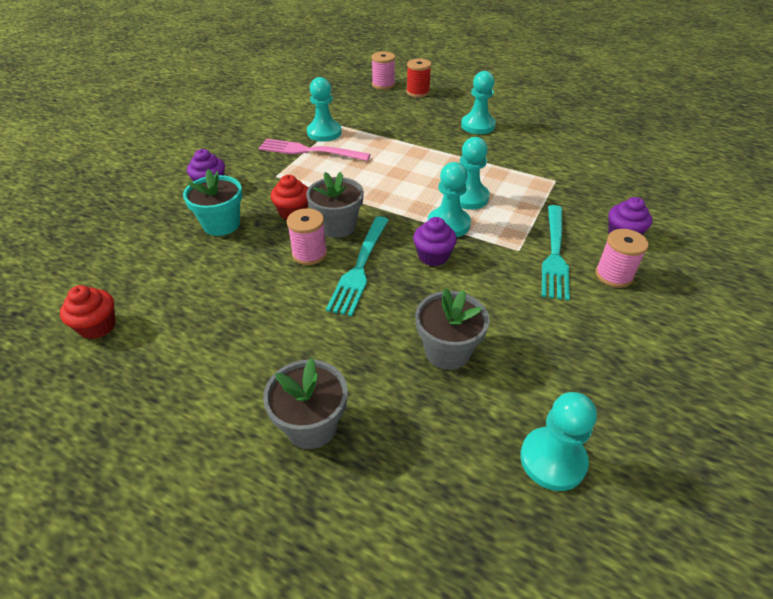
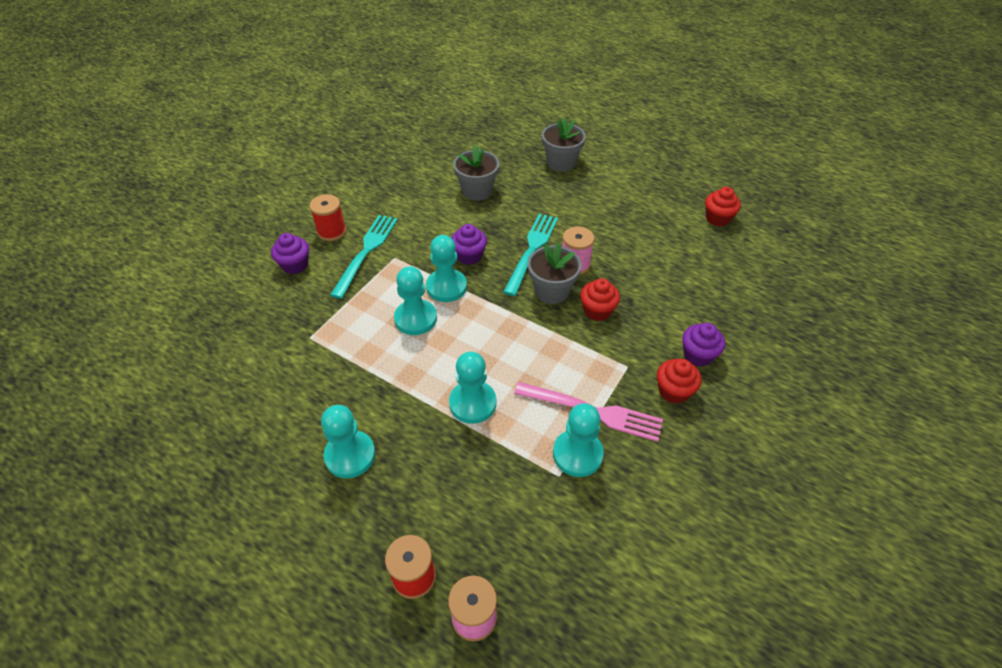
camera: 175 degrees left, 5 degrees up
turquoise flower pot [183,169,242,236] -> none
turquoise pawn [520,392,597,491] -> turquoise pawn moved to [449,352,496,424]
pink spool [595,229,649,288] -> red spool [309,194,346,241]
none -> red cupcake [657,359,702,404]

